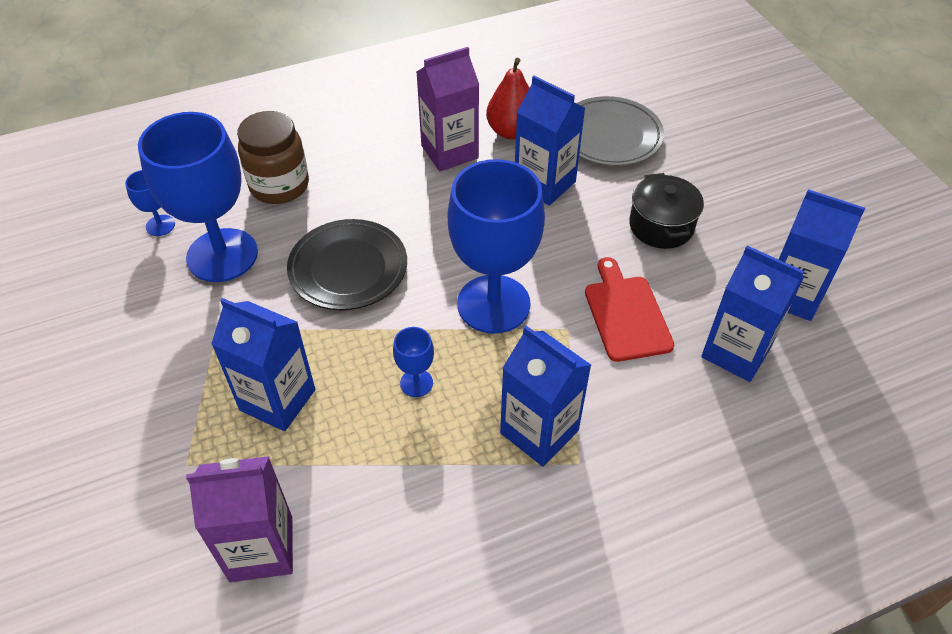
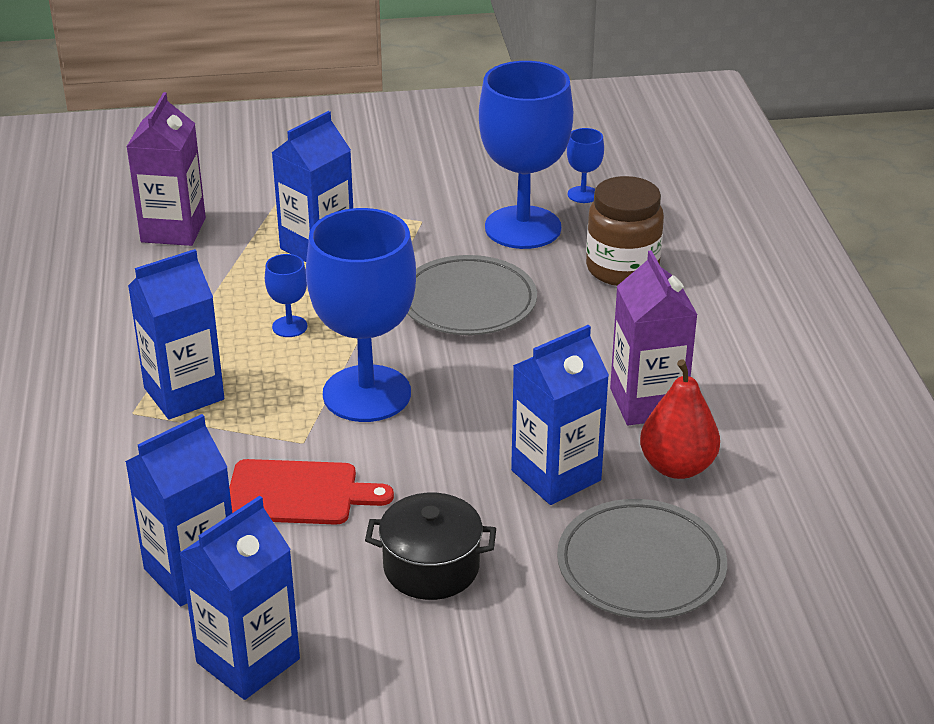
camera: 105 degrees right, 15 degrees down
black plate [287,219,407,310] -> grey plate [407,255,537,335]

